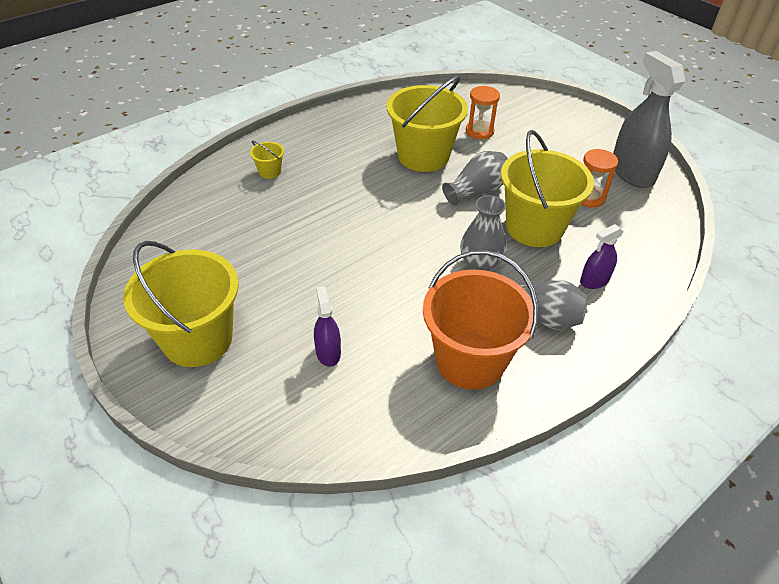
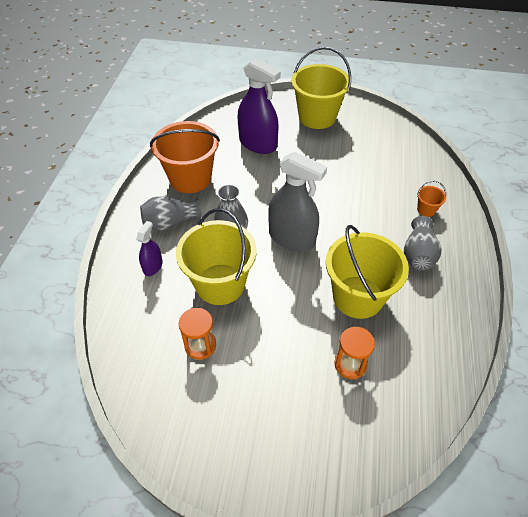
camera: 140 degrees right, 5 degrees up
yellow bucket [250,141,284,179] -> orange bucket [417,181,446,217]
purple spray bottle [314,286,341,367] -> purple spray bottle [237,58,281,154], size x1.97
grey vase [442,151,508,206] -> grey vase moved to [404,216,442,270]
grey spray bottle [613,51,685,188] -> grey spray bottle moved to [268,152,327,251]

